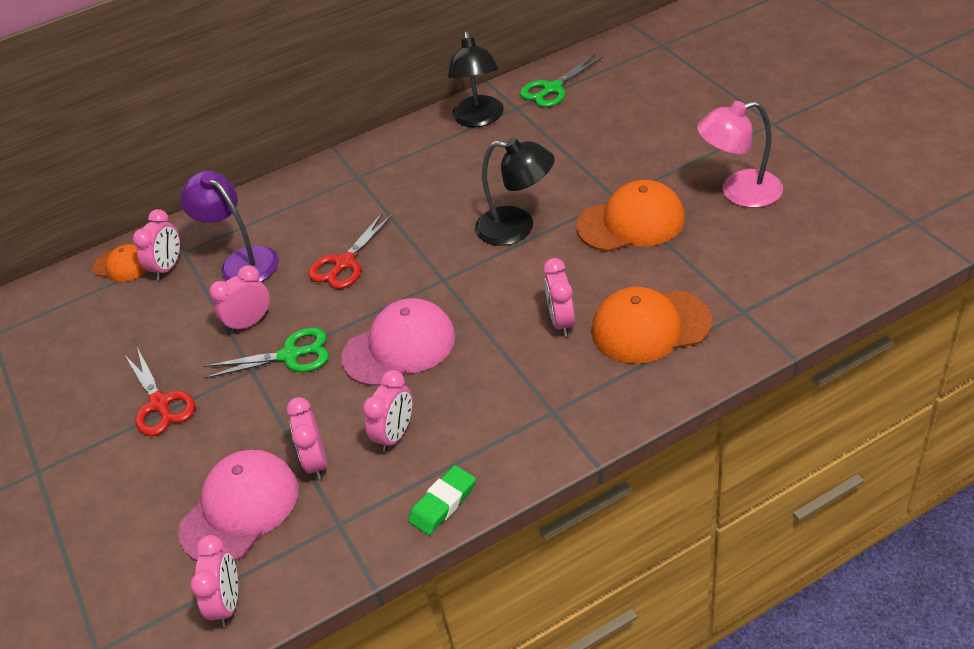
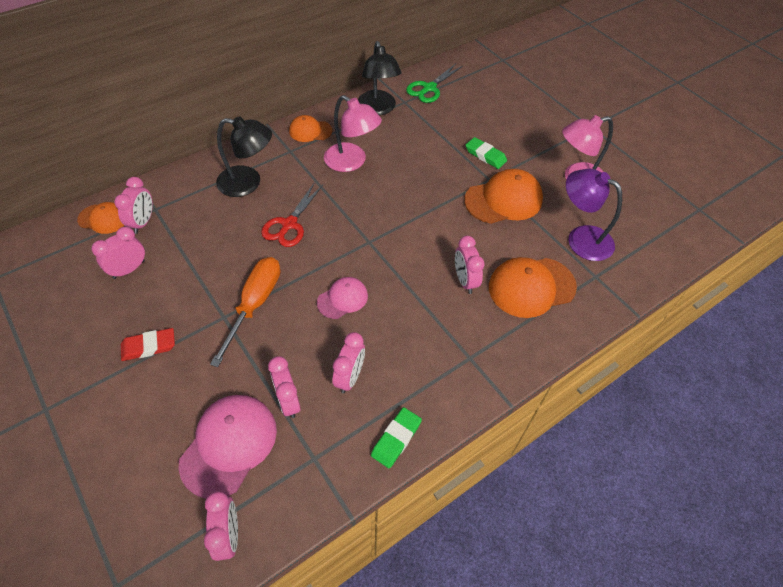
camera: 15 degrees left, 10 degrees up
red scissors [126,347,195,436] -> red eraser [121,328,175,361]
purple lamp [180,171,279,282] -> purple lamp moved to [566,169,622,261]
green scissors [204,328,329,379] -> orange screwdriver [210,257,280,367]
pink clock [209,265,270,334] -> pink clock moved to [91,227,145,279]
pink cap [341,298,456,386] -> pink cap [317,277,368,319], size x0.58
black lamp [475,138,555,246] -> black lamp moved to [216,116,272,197]
none -> orange cap [289,115,332,142]
none -> pink lamp [324,95,382,172]
none -> green eraser [466,137,507,169]

